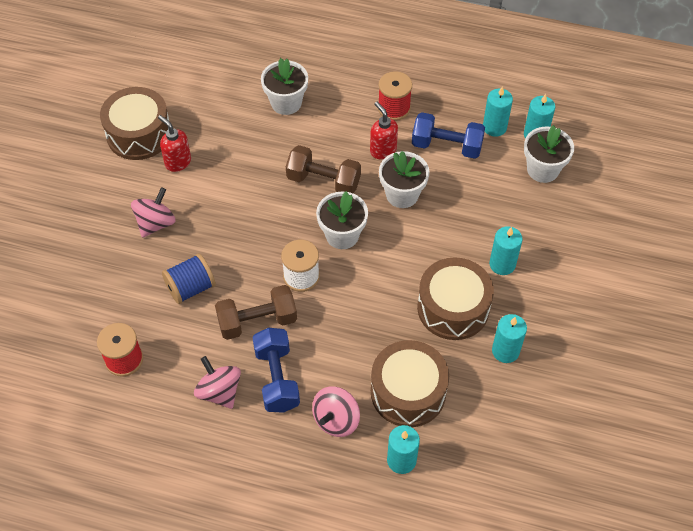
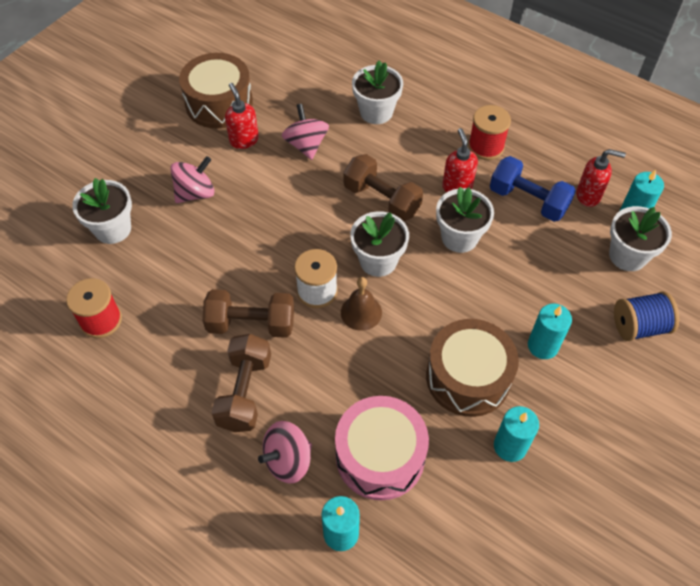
camera: 20 degrees right, 0 degrees up
blue spool [162,253,216,304] -> blue spool moved to [614,291,679,341]
pink spinning top [194,356,241,409] -> pink spinning top moved to [282,104,329,160]
blue dumbbell [252,328,300,413] -> brown dumbbell [211,334,271,432]
brown drum [371,340,449,427] -> pink drum [335,396,429,500]
turquoise candle [483,86,513,137] -> red soap dispenser [576,149,626,207]
none -> white flower pot [72,178,132,244]
none -> brown bell [341,277,382,331]

